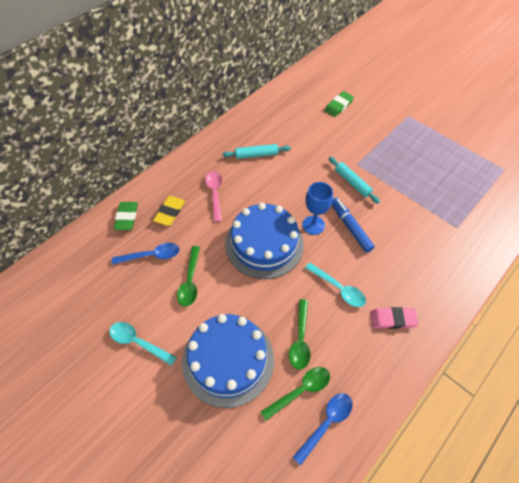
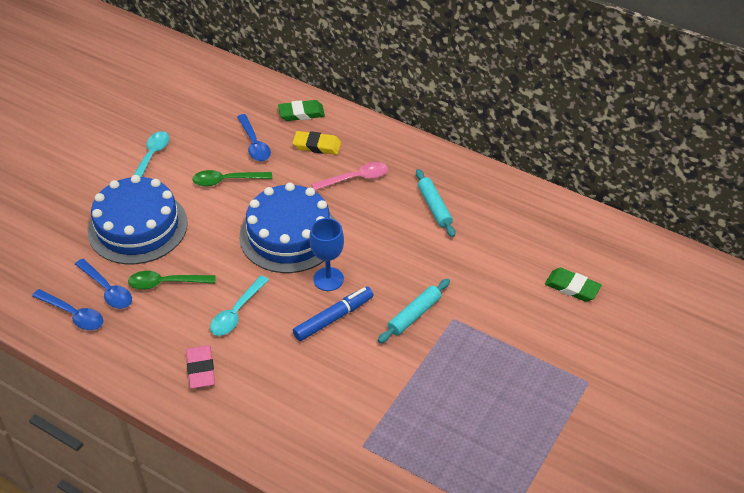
camera: 80 degrees right, 10 degrees down
green spoon [261,367,330,421] -> blue spoon [75,259,132,309]

